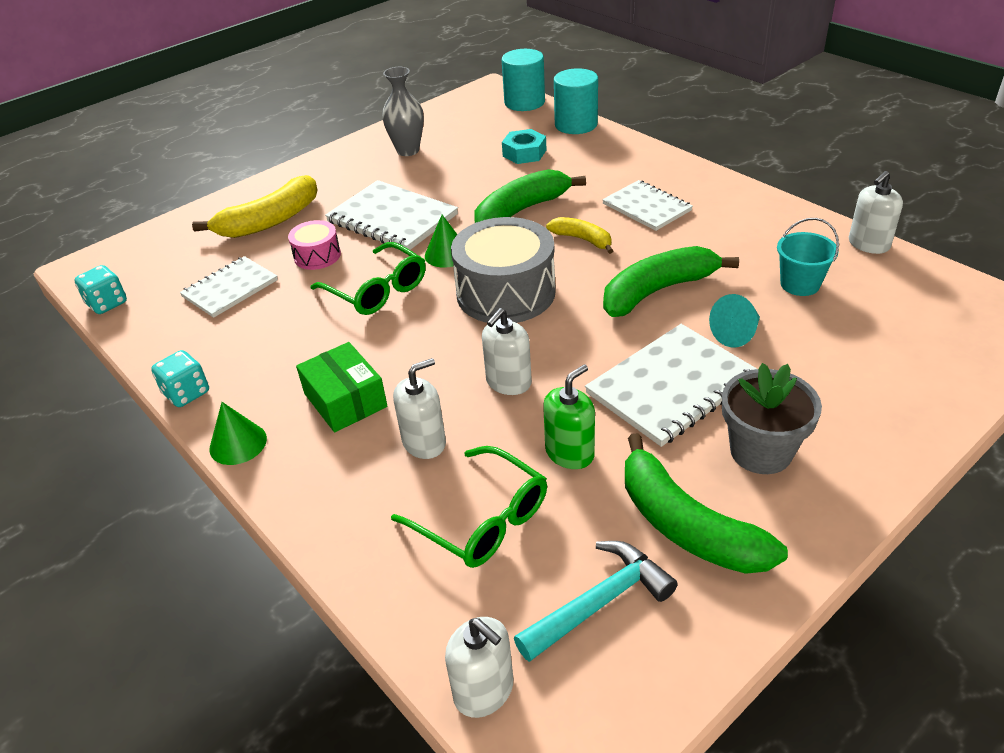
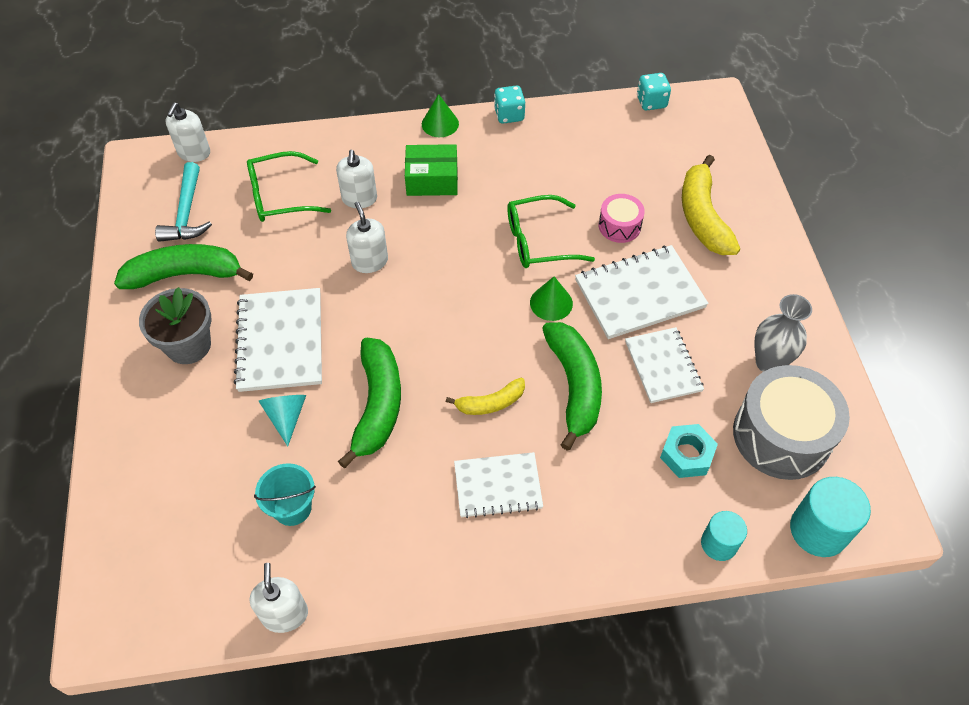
camera: 120 degrees right, 15 degrees up
white notebook [180,256,278,318] -> white notebook moved to [625,327,704,403]
white soap dispenser [445,617,513,718] -> white soap dispenser turned 60 degrees counterclockwise [166,103,210,162]
grey drum [451,217,556,323] -> grey drum moved to [733,365,850,480]
green soap dispenser [543,365,595,469] -> none
turquoise cylinder [554,68,598,134] -> turquoise cylinder [701,511,747,561], size x0.63

